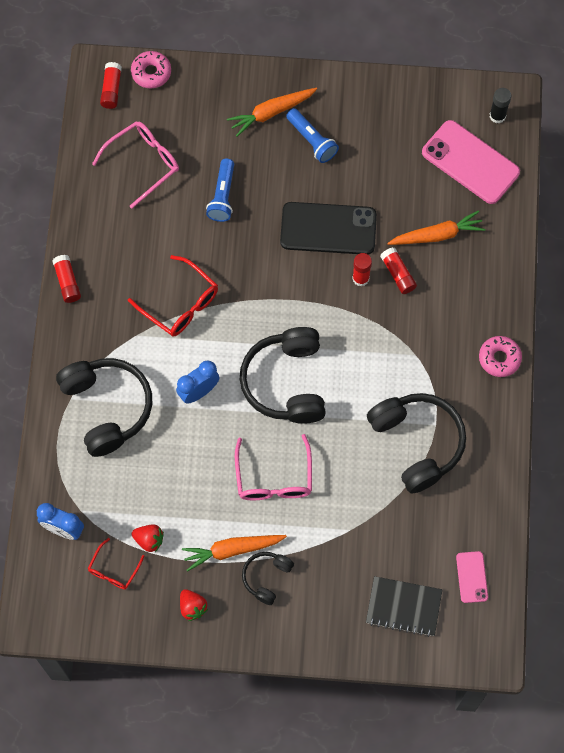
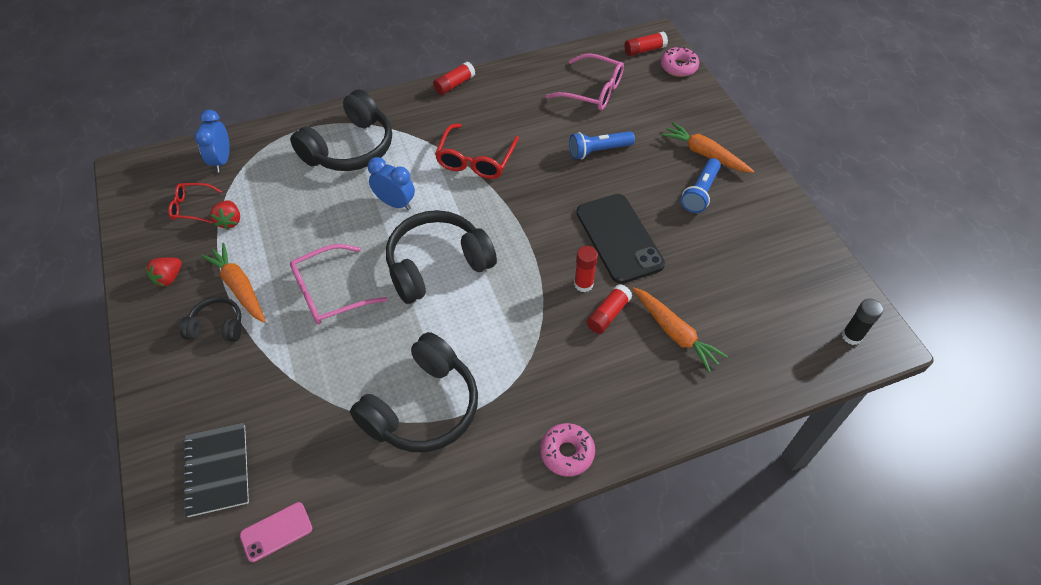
camera: 65 degrees right, 15 degrees down
pink phone [422,120,520,204] -> none

